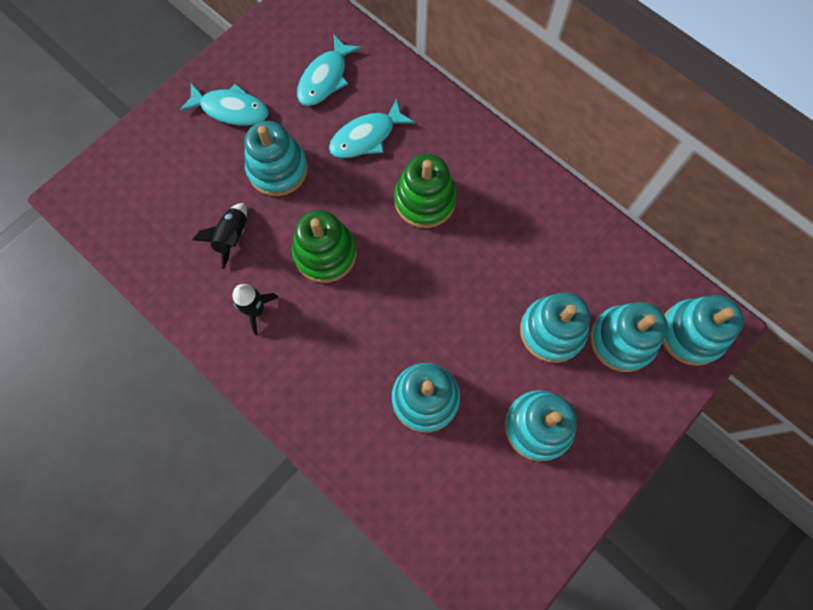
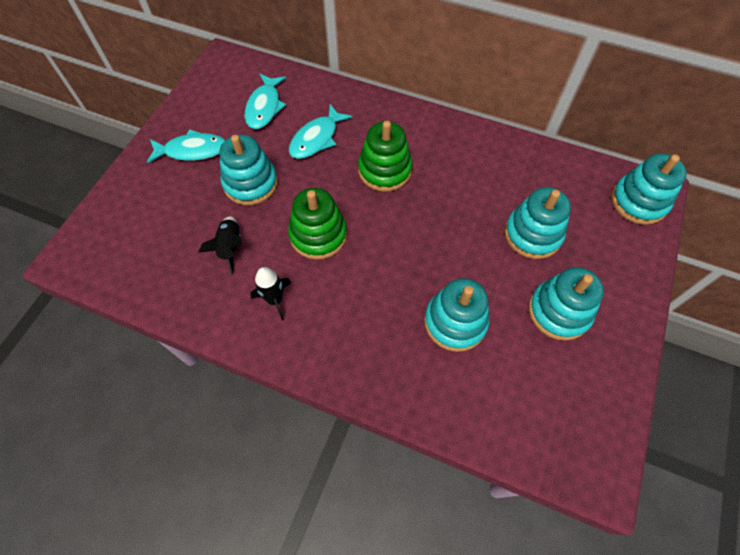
camera: 20 degrees left, 10 degrees down
turquoise stacking toy [590,302,668,372] -> none

